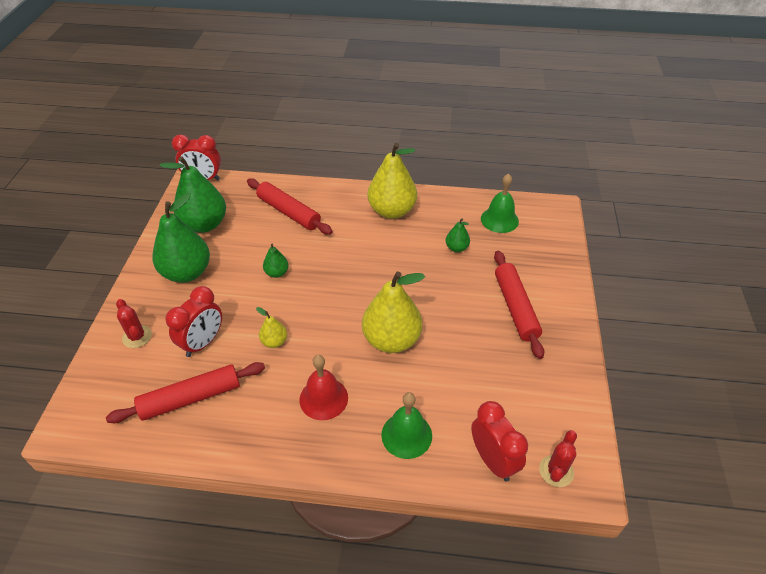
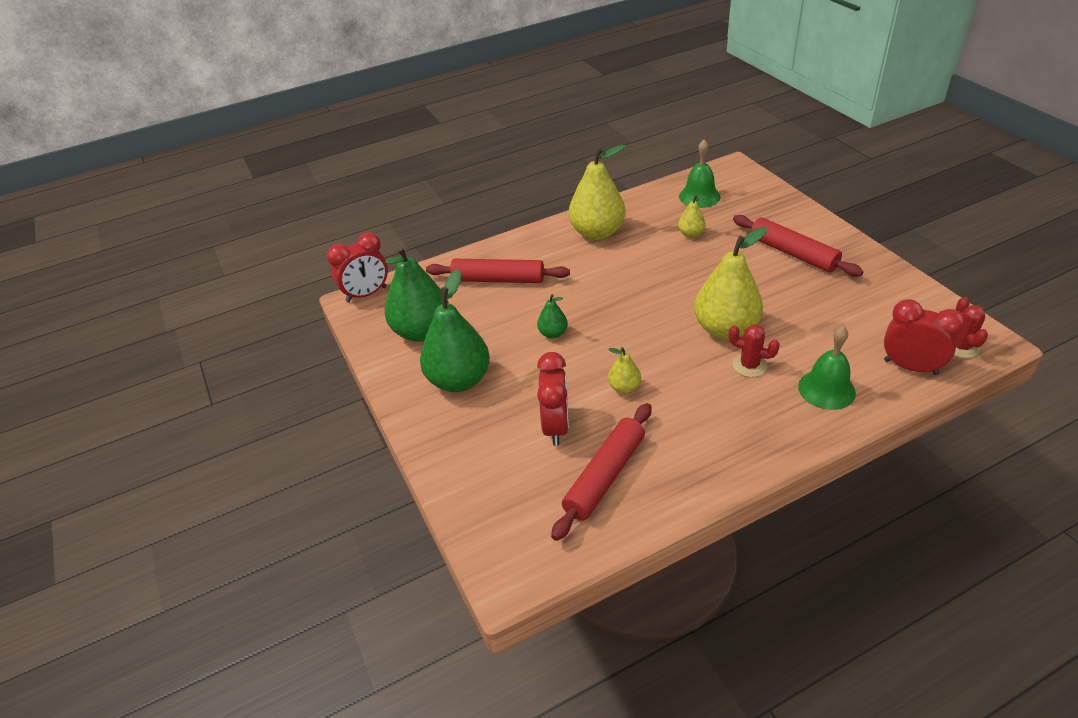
camera: 30 degrees left, 5 degrees down
red cactus [116,299,152,348] -> red cactus moved to [728,325,780,377]
red bell [299,355,348,420] -> none
green pear [446,218,470,252] -> yellow pear [678,195,707,238]

